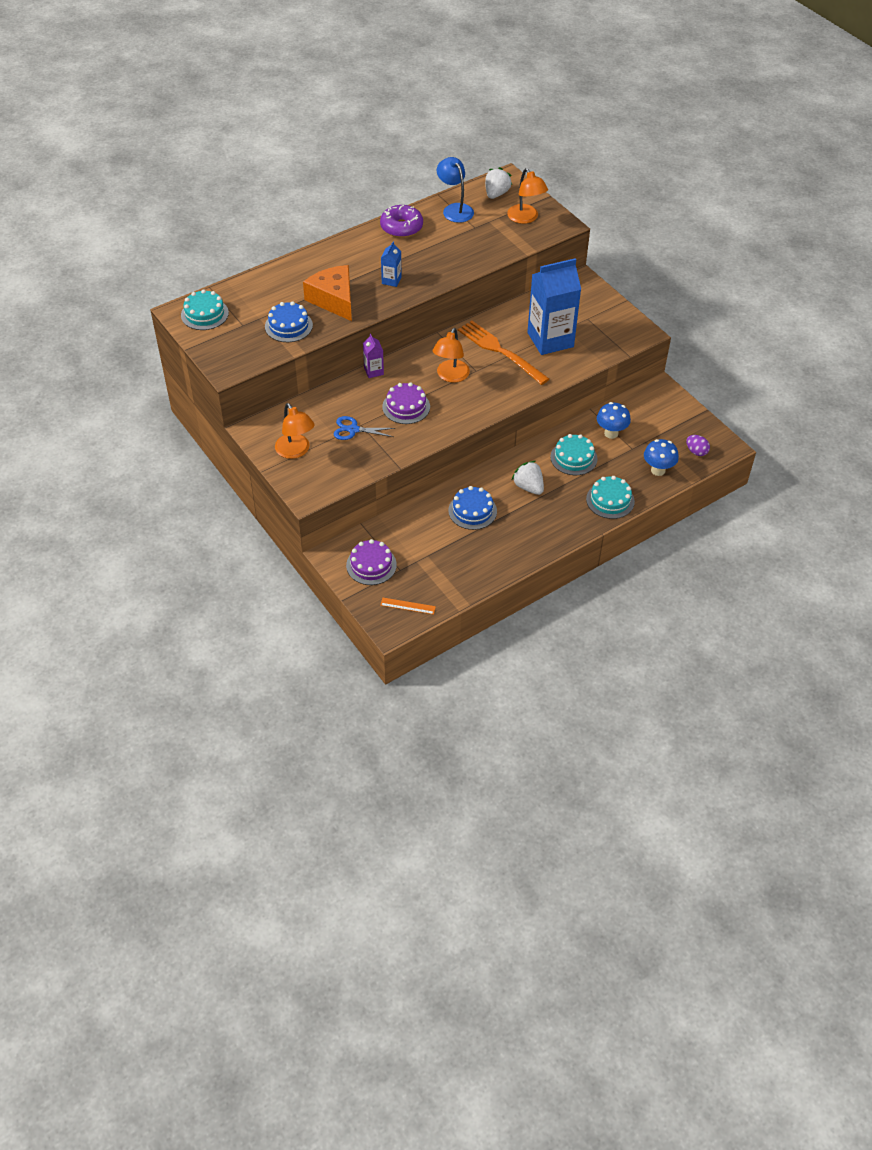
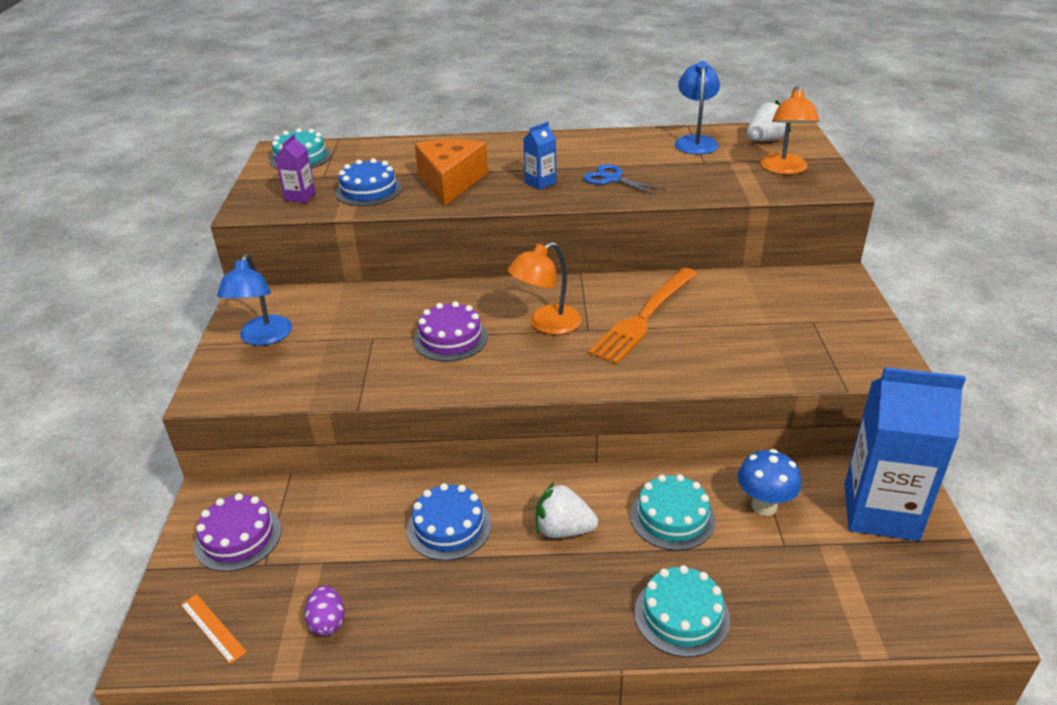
camera: 35 degrees right, 15 degrees down
orange lamp [275,403,315,459] -> blue lamp [217,254,292,346]
blue scissors [333,416,396,440] -> blue scissors moved to [583,164,666,196]
purple carton [363,334,384,378] -> purple carton moved to [275,134,316,203]
purple donut [380,205,423,238] -> none
orange fork [458,321,549,385] -> orange fork turned 135 degrees counterclockwise [588,268,697,365]
white strawberry [512,461,544,495] -> white strawberry turned 75 degrees counterclockwise [536,482,598,538]
blue carton [527,258,581,355] -> blue carton moved to [844,367,966,541]
blue mushroom [644,439,679,476] -> none
purple egg [686,435,710,456] -> purple egg moved to [305,586,345,636]

